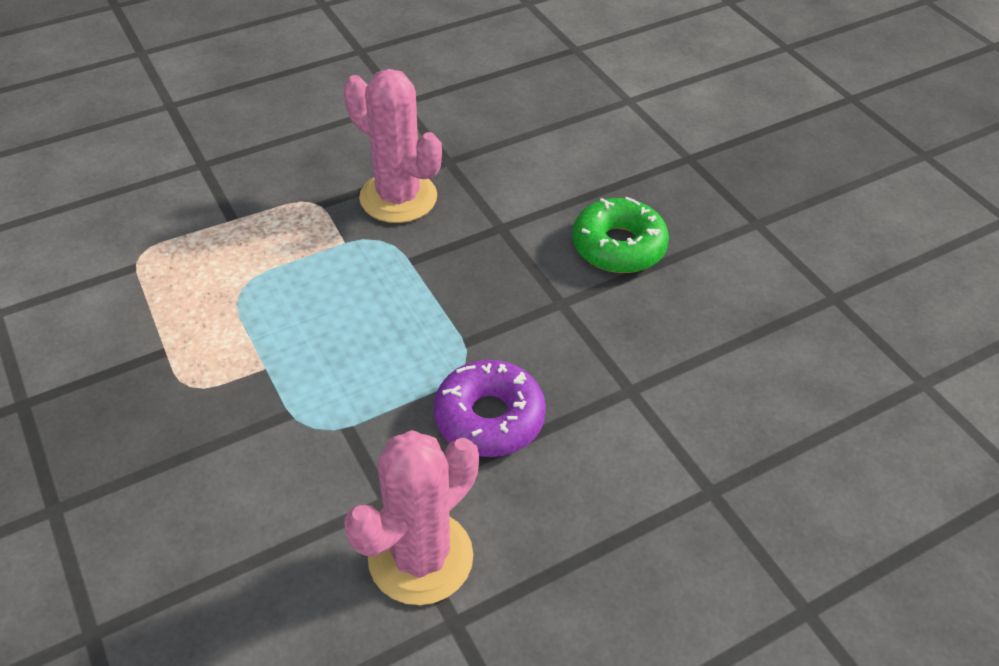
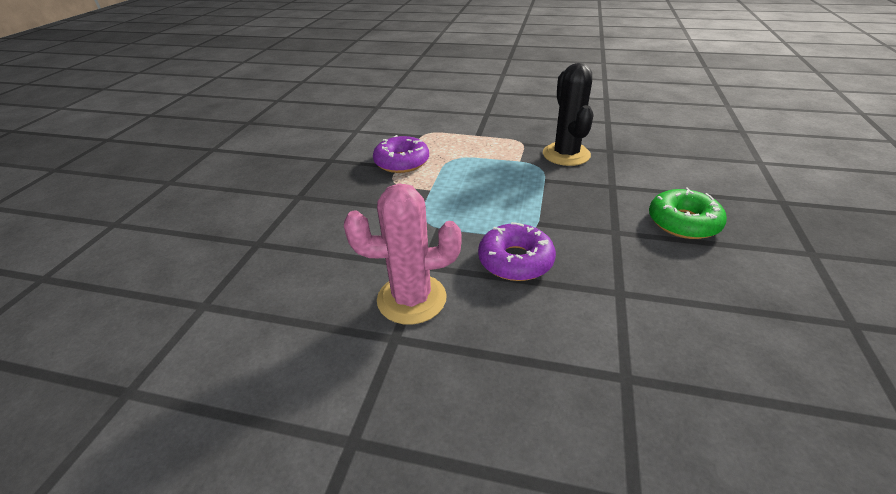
camera: 45 degrees right, 10 degrees down
pink cactus [344,69,442,223] -> black cactus [543,63,593,166]
none -> purple donut [373,135,429,173]

